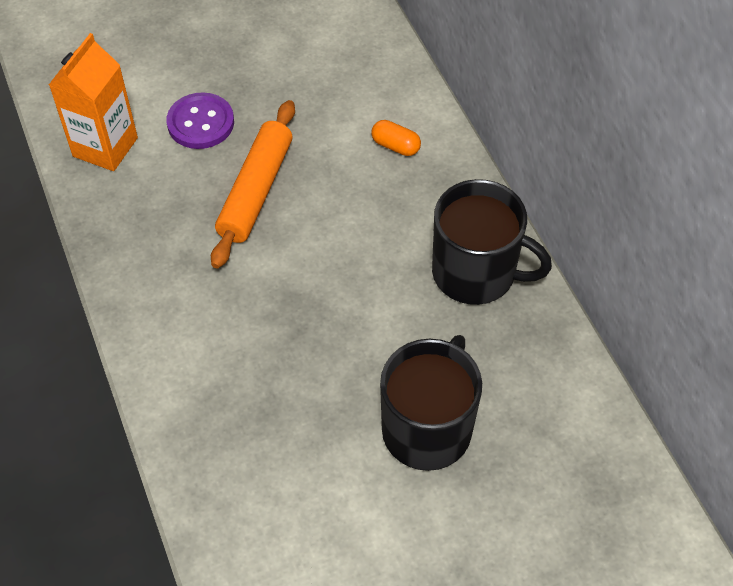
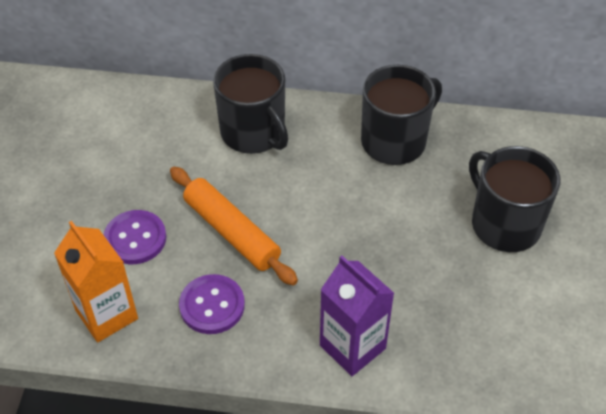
camera: 60 degrees left, 5 degrees down
orange capsule [371,120,421,156] -> black mug [213,54,288,154]
none -> purple button [179,274,245,334]
none -> purple carton [320,255,394,376]

